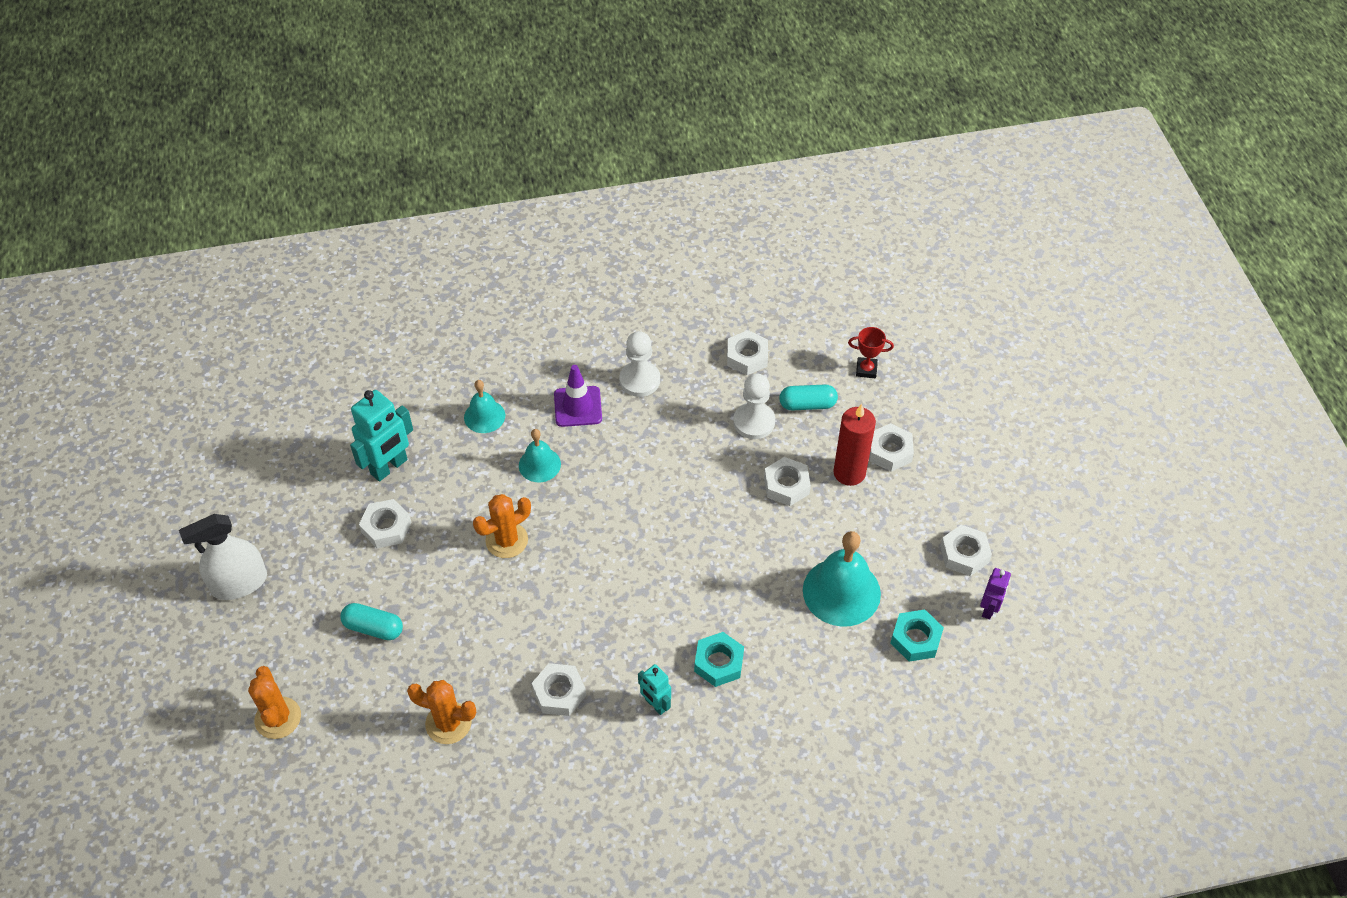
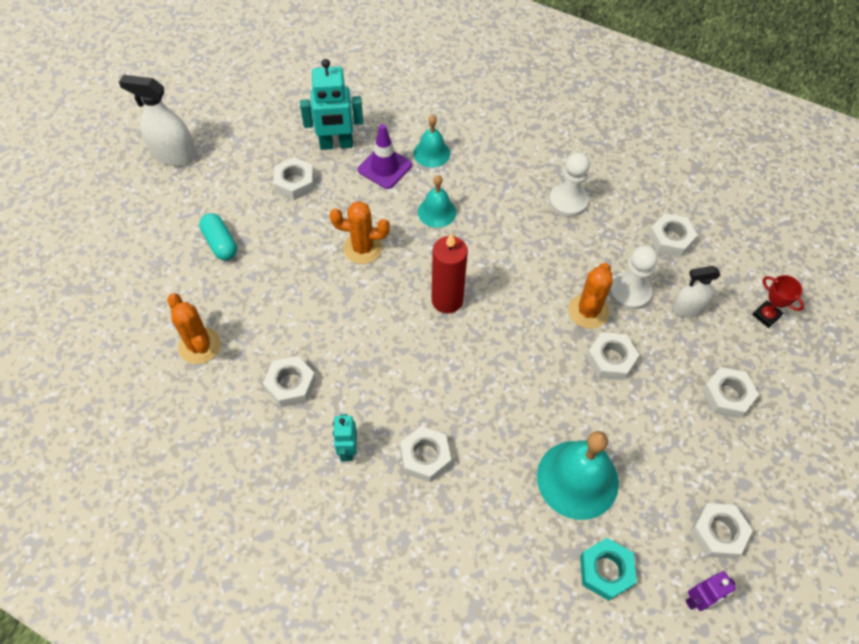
camera: 40 degrees right, 5 degrees up
orange cactus [248,666,301,739] -> orange cactus moved to [568,263,613,329]
purple traffic cone [554,365,602,427] -> purple traffic cone moved to [358,124,412,189]
turquoise nut [694,632,744,687] -> white nut [400,426,451,482]
turquoise capsule [779,384,838,410] -> white spray bottle [671,266,721,318]
red candle [833,404,876,486] -> red candle moved to [431,233,468,314]

